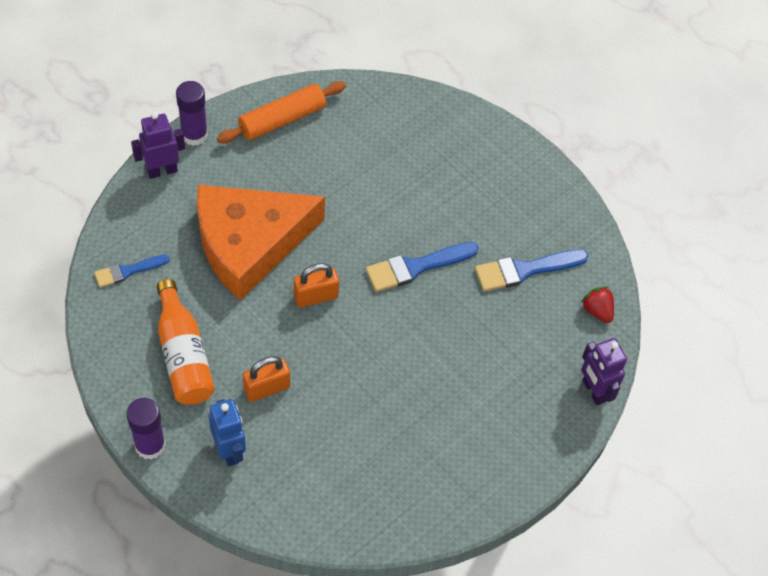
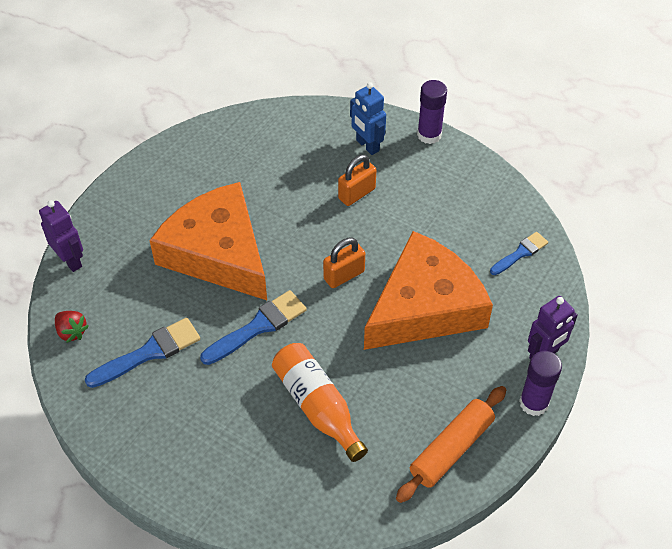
camera: 170 degrees right, 5 degrees down
orange bottle [157,279,215,405] -> orange bottle moved to [272,343,368,462]
none -> orange cheese [149,182,267,300]

